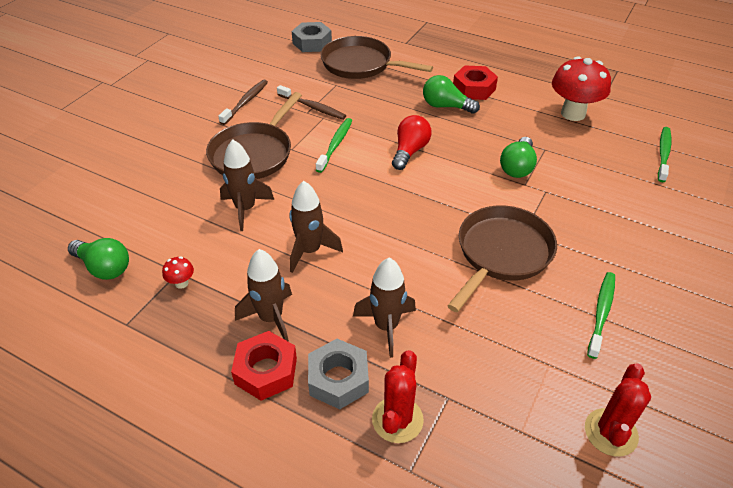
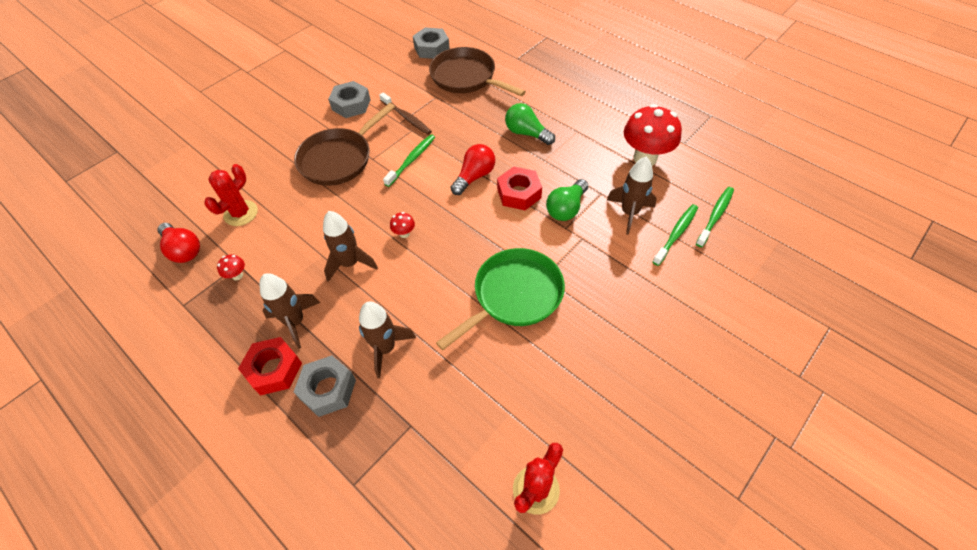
camera: 15 degrees right, 10 degrees up
green light bulb [68,238,129,280] -> red light bulb [158,223,200,263]
brown toothbrush [218,80,268,125] -> grey nut [328,81,371,118]
brown rocket [220,140,274,231] -> brown rocket moved to [607,157,657,235]
red cactus [372,350,424,443] -> red cactus moved to [204,164,258,226]
brown pan [448,205,557,312] -> green pan [436,248,565,350]
red nut [453,65,498,100] -> red nut moved to [497,167,542,210]
green toothbrush [587,272,615,359] -> green toothbrush moved to [653,204,698,266]
none -> red mushroom [390,212,415,238]

